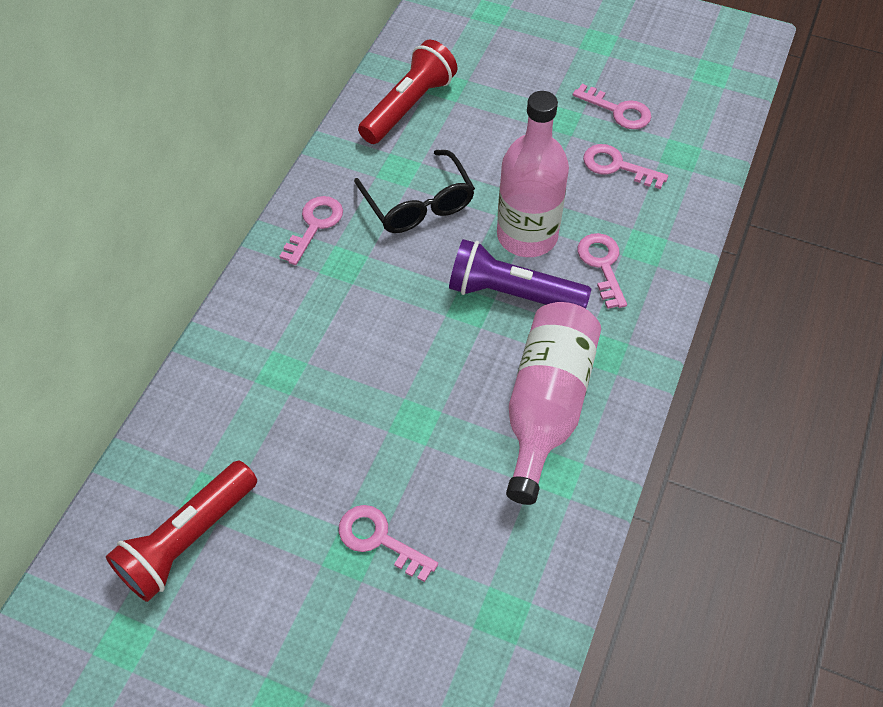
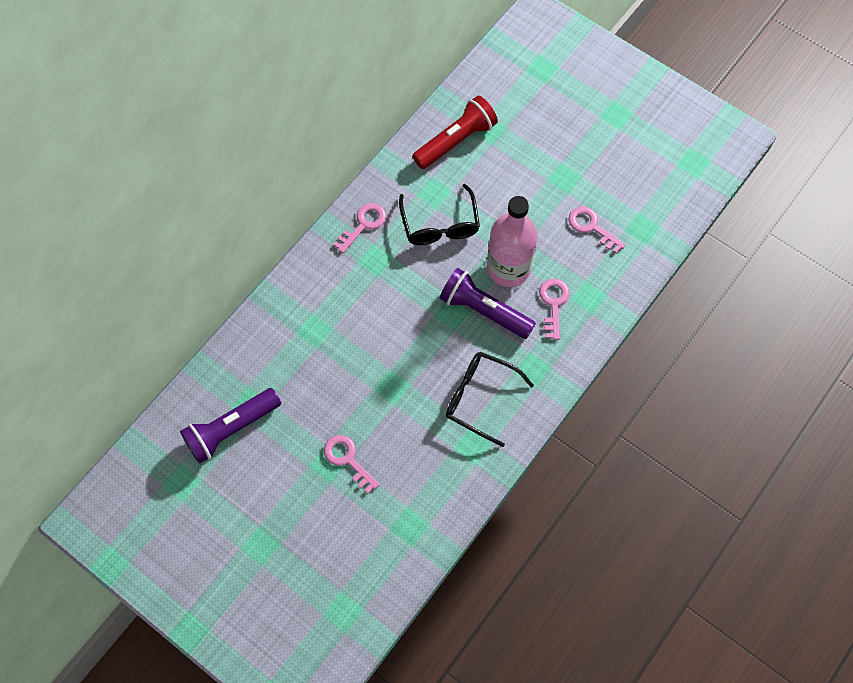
camera: 15 degrees right, 10 degrees up
red flashlight [106,461,257,602] -> purple flashlight [180,388,281,464]
pink bottle [506,302,601,505] -> black glasses [446,352,534,447]
pink key [573,84,651,129] -> none

